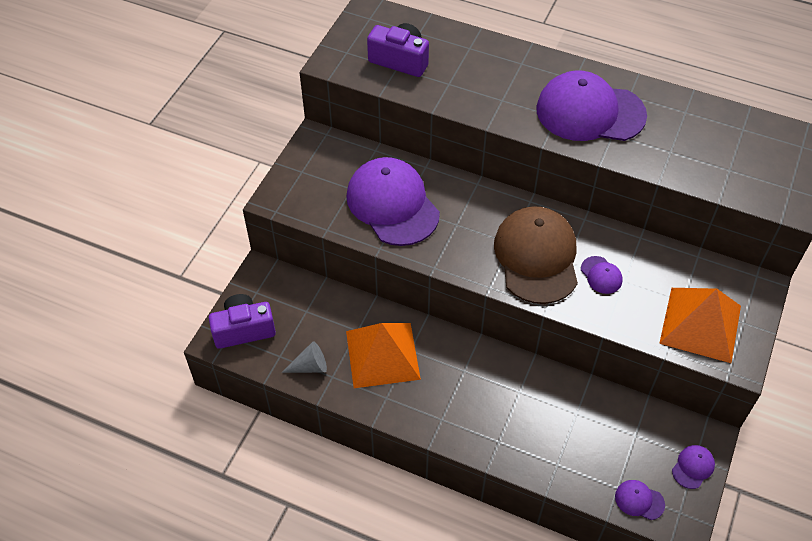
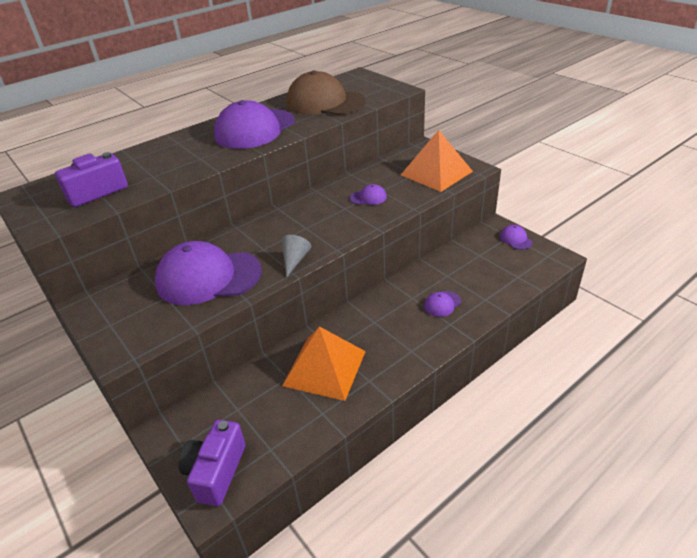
camera: 60 degrees left, 15 degrees down
grey cone [281,342,327,373] -> grey cone moved to [282,235,311,277]
brown cap [494,206,578,304] -> brown cap moved to [286,71,366,115]
purple cap [615,480,665,520] -> purple cap moved to [424,291,461,317]

